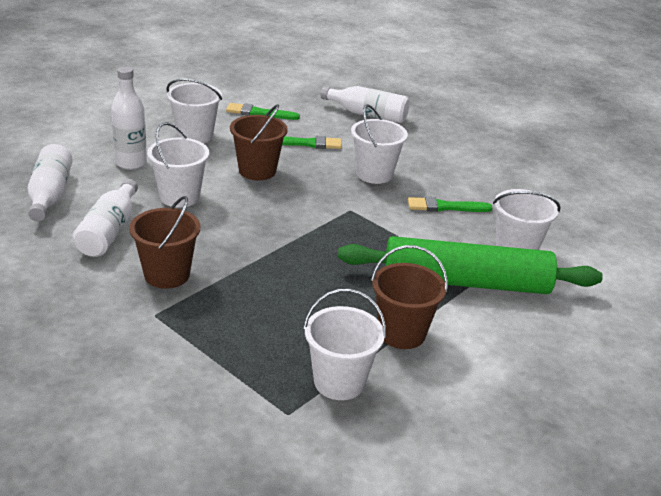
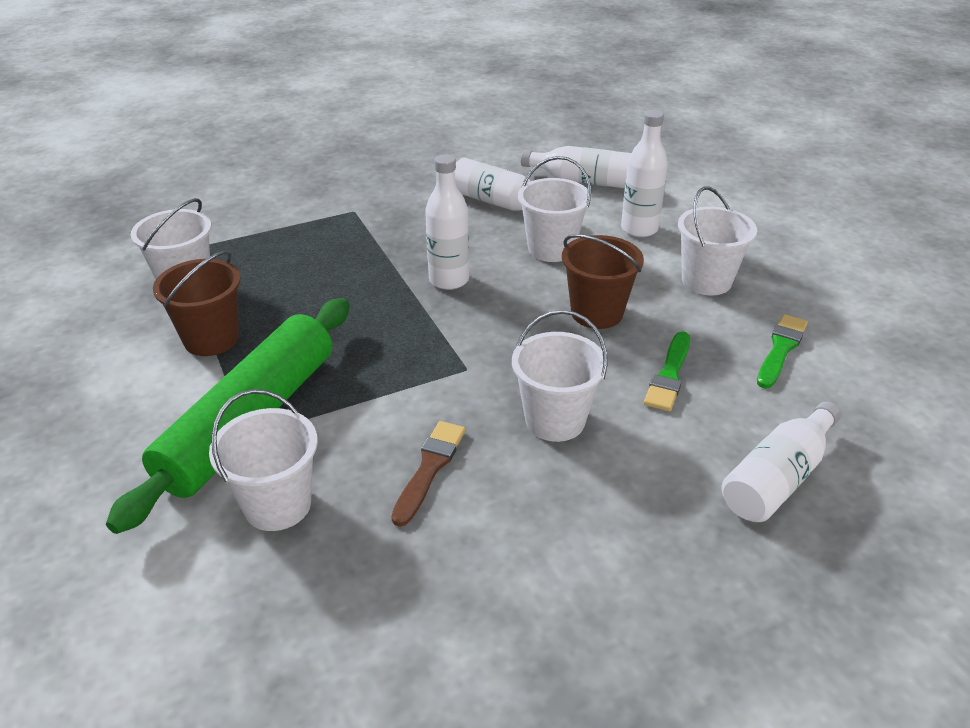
camera: 115 degrees right, 5 degrees up
brown bucket [129,196,200,289] -> none
green brush [408,197,493,212] -> brown brush [391,421,466,527]
none -> white bottle [425,154,469,290]

